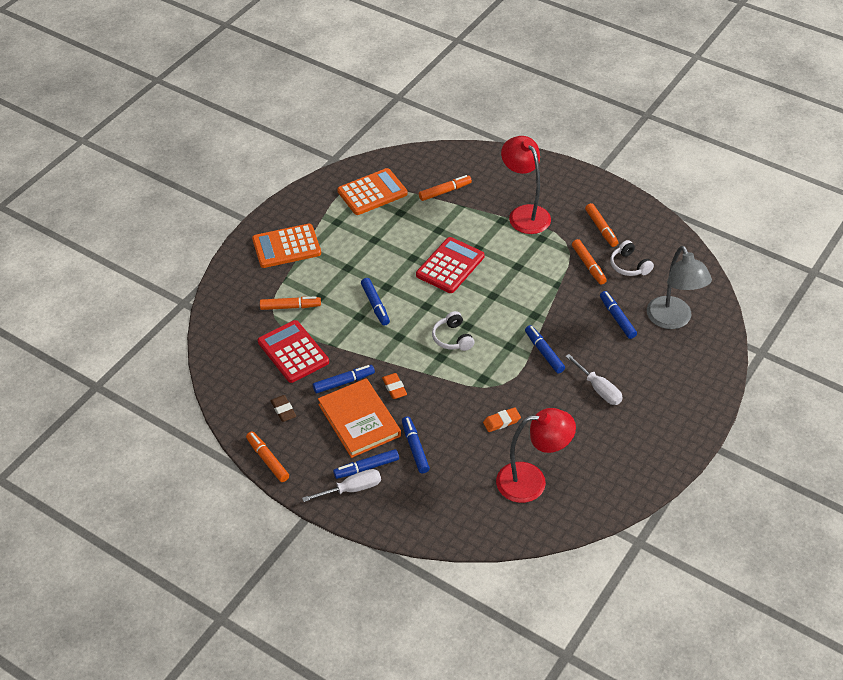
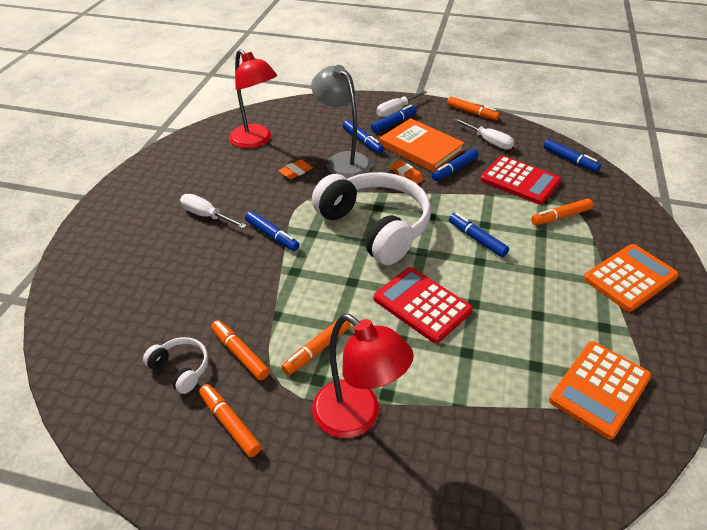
camera: 160 degrees right, 5 degrees down
brown eraser [271,395,296,422] -> white screwdriver [454,118,514,150]
red calculator [416,237,484,293] -> red calculator turned 120 degrees clockwise [374,267,473,343]
orange marker [419,175,472,201] -> orange marker moved to [281,320,351,375]
white headphones [432,311,475,351] -> white headphones [312,172,431,265], size x2.34
red lamp [496,408,576,503] -> red lamp turned 105 degrees counterclockwise [229,49,277,148]
blue marker [600,291,637,339] -> blue marker moved to [543,139,601,172]
grey lamp [647,246,712,329] -> grey lamp moved to [311,65,371,178]

